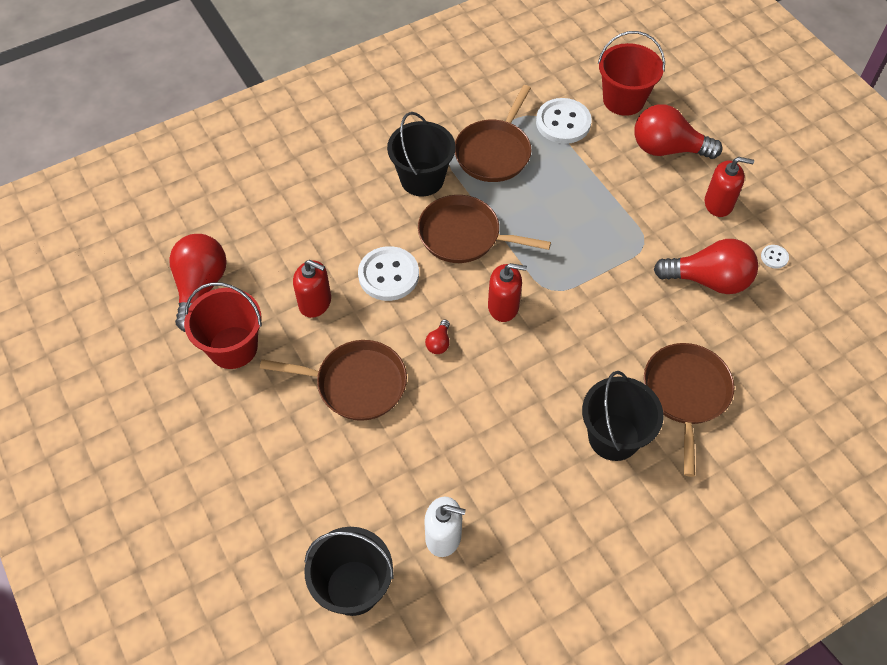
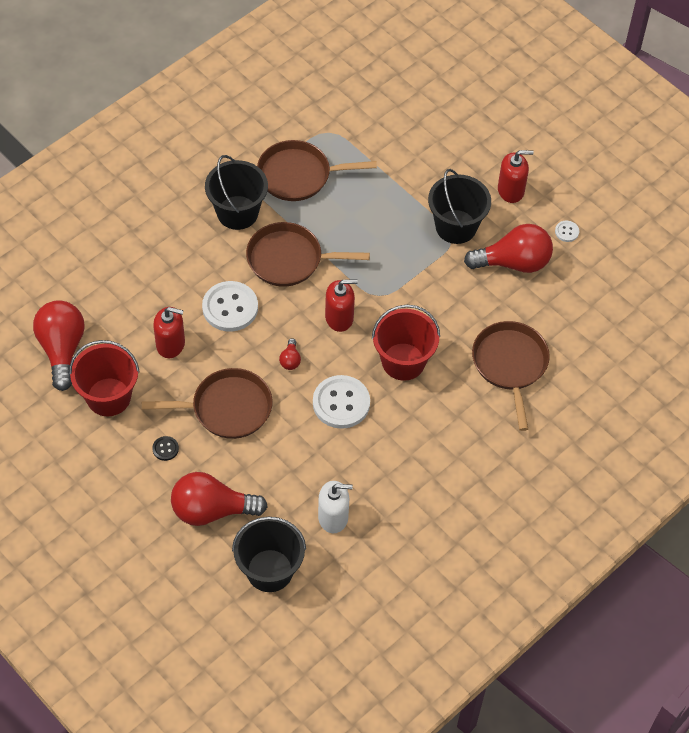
camera: 15 degrees left, 0 degrees up
brown pan [455,85,531,182] -> brown pan turned 75 degrees clockwise [257,140,377,201]
white button [536,98,592,144] -> white button moved to [313,375,370,429]
black bucket [582,371,664,461] -> black bucket moved to [428,169,491,244]
red bucket [598,31,665,116] -> red bucket moved to [372,305,440,381]
red light bulb [634,104,723,159] -> red light bulb moved to [171,472,268,526]
none -> black button [152,436,179,461]

